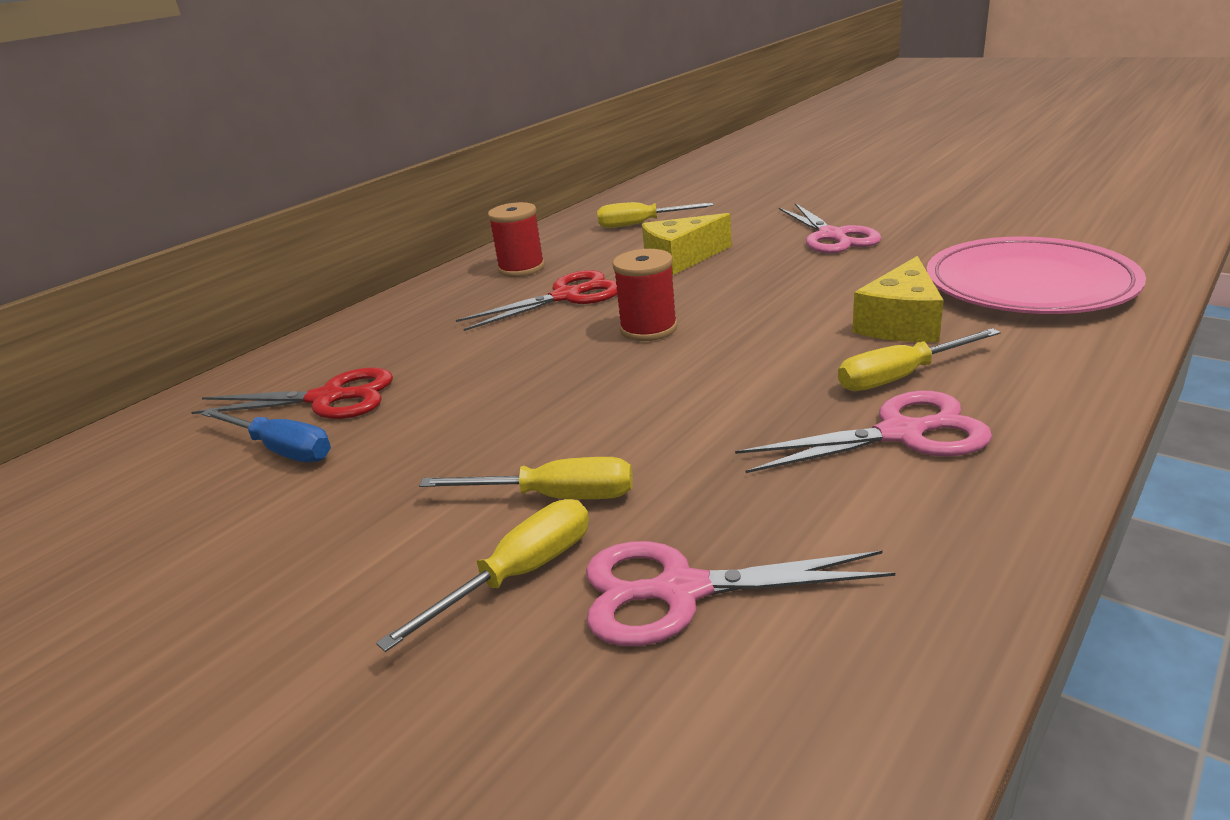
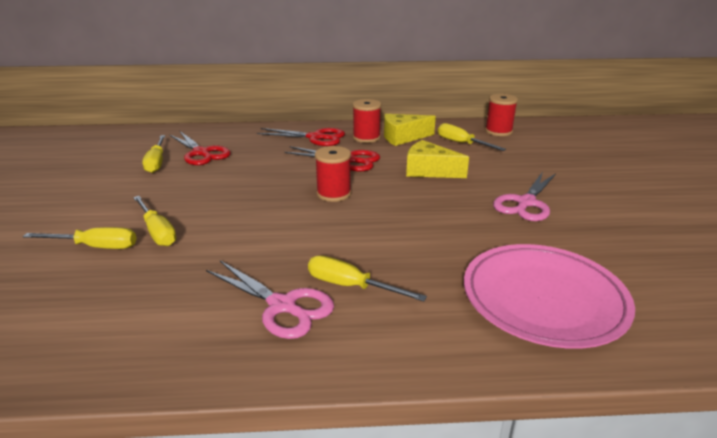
camera: 45 degrees right, 0 degrees up
blue screwdriver [201,408,331,462] -> yellow screwdriver [142,135,165,173]
pink scissors [586,541,895,646] -> none
yellow cheese [852,256,944,342] -> yellow cheese moved to [384,114,436,146]
none -> red scissors [257,128,345,146]
none -> red spool [485,94,518,136]

